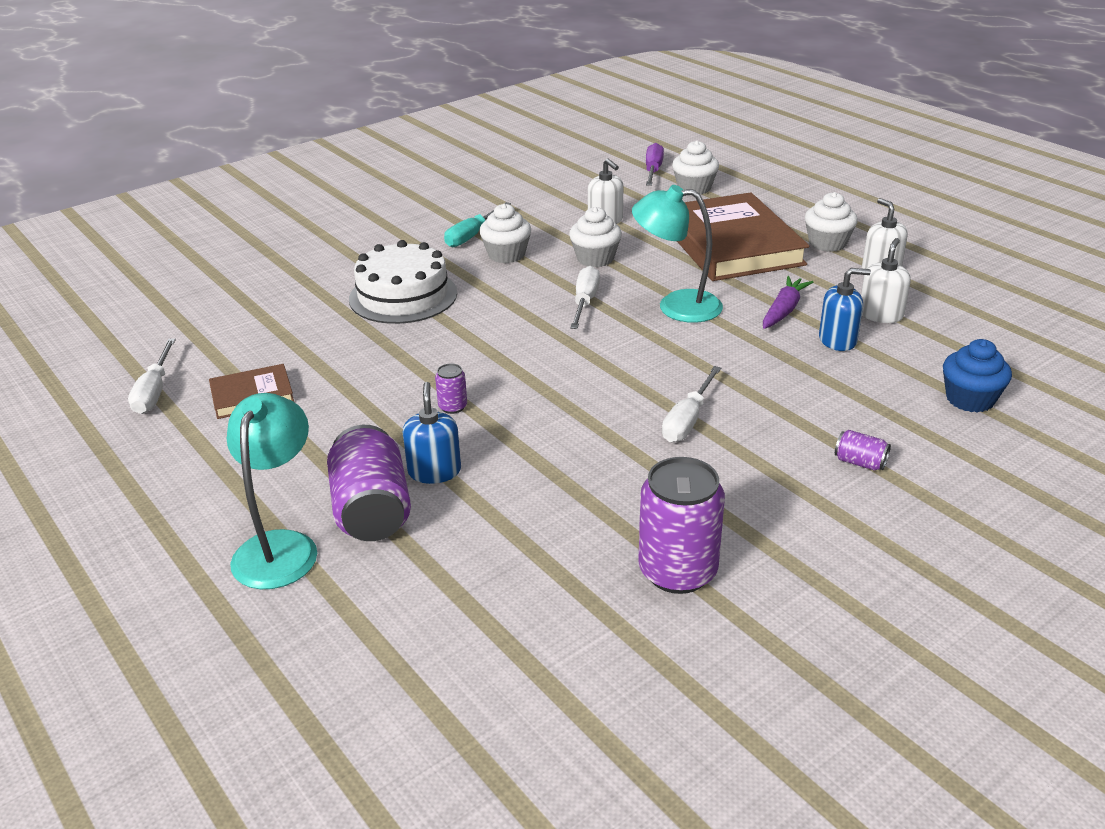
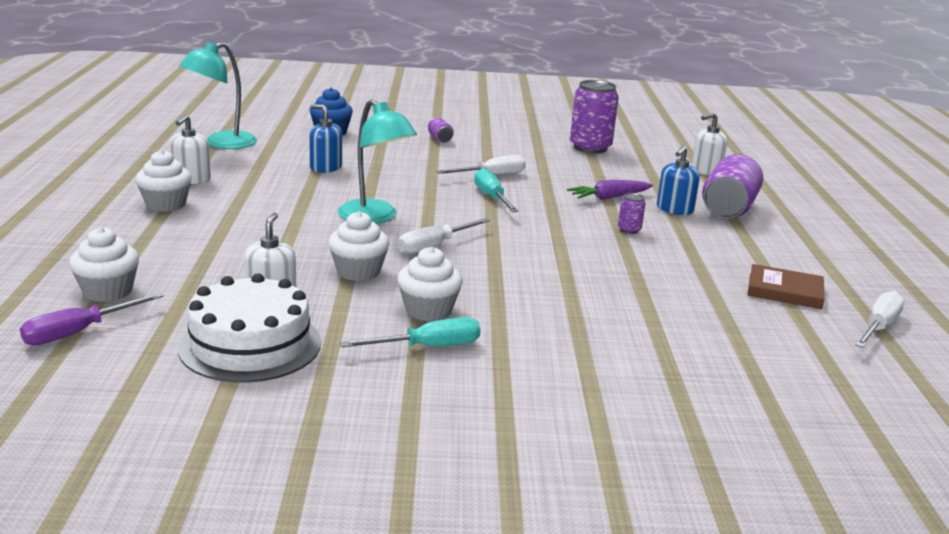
camera: 145 degrees left, 10 degrees down
turquoise lamp [227,393,317,589] -> turquoise lamp moved to [179,42,257,149]
white cake [349,240,457,324] -> white cake moved to [178,273,321,383]
brown book [677,192,810,281] -> none
purple carrot [763,276,813,329] -> purple carrot moved to [567,180,653,200]
white soap dispenser [861,238,911,323] -> white soap dispenser moved to [692,113,727,176]
none -> turquoise screwdriver [474,168,519,212]

